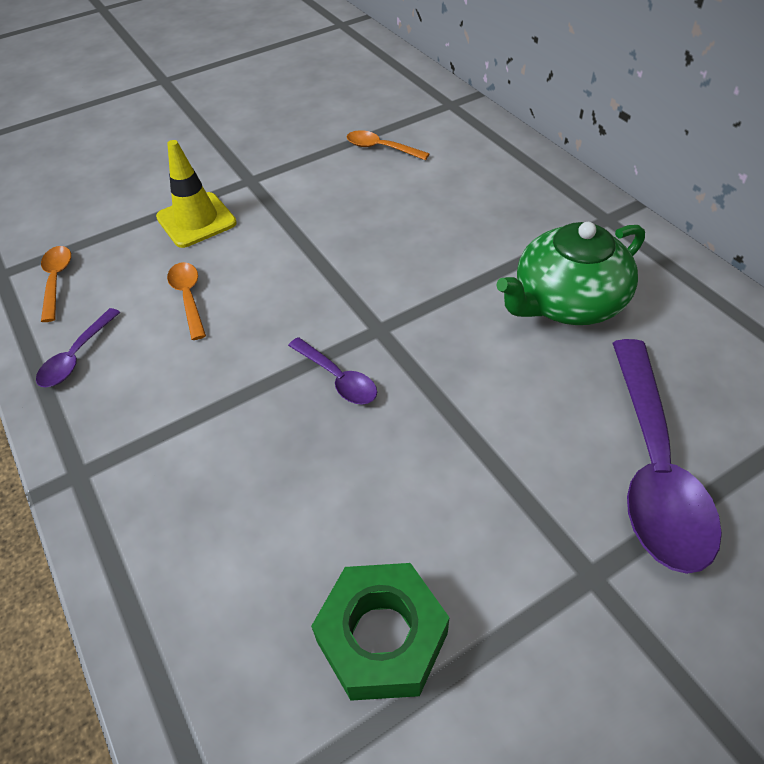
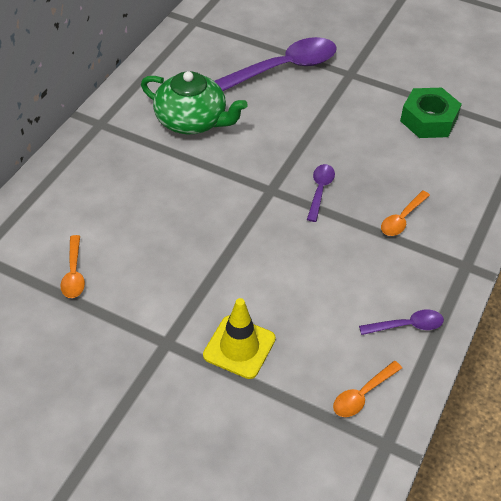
camera: 125 degrees left, 0 degrees up
orange spoon [167,262,206,340] -> orange spoon moved to [381,190,430,236]

